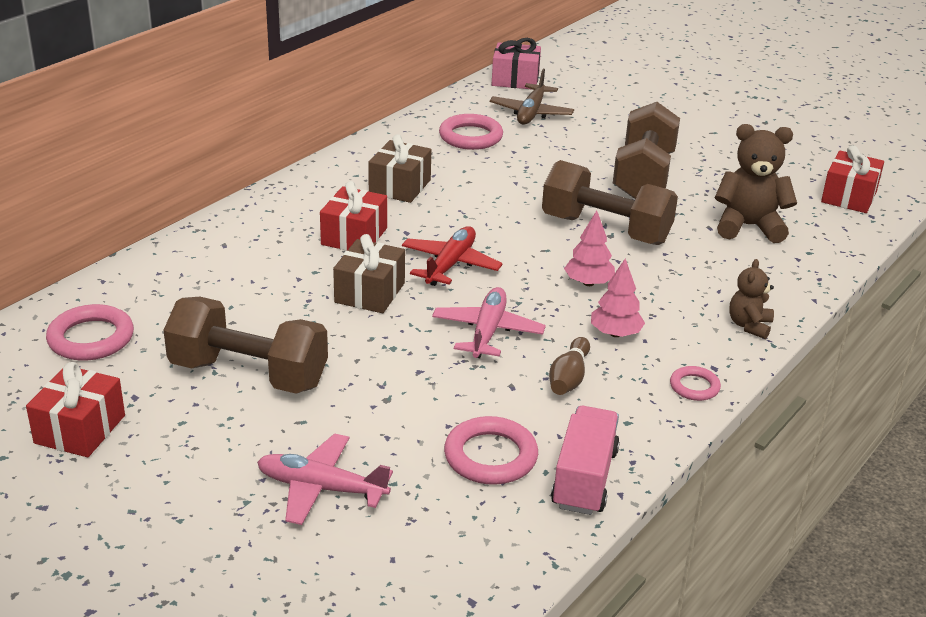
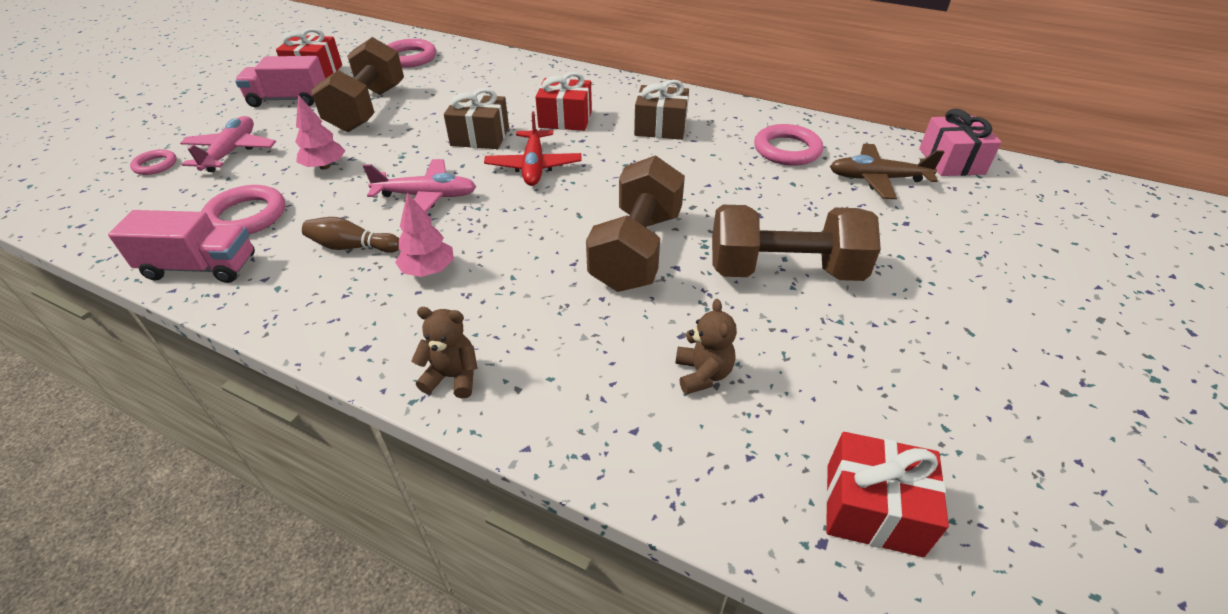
camera: 80 degrees right, 10 degrees up
red plane [402,226,503,286] -> red plane turned 75 degrees clockwise [484,111,582,186]
pink tree [564,210,615,286] -> pink tree moved to [295,95,345,170]
pink ring [670,366,721,401] -> pink ring moved to [130,149,177,175]
brown teddy bear [715,124,797,243] -> brown teddy bear [675,299,737,395], size x0.58
none -> pink truck [235,56,325,107]

